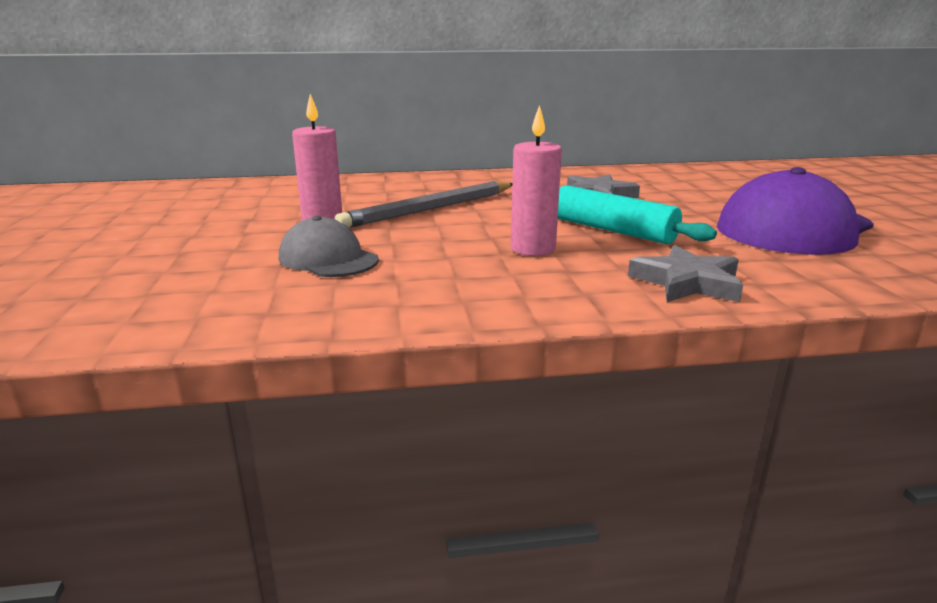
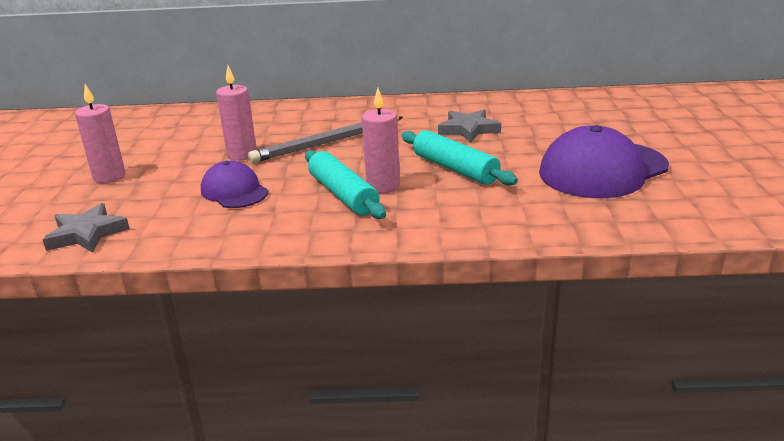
camera: 10 degrees right, 5 degrees up
grey cap [279,216,379,277] -> purple cap [201,161,269,208]
grey star [628,245,743,302] -> grey star moved to [42,203,130,253]
none -> pink candle [75,84,126,183]
none -> turquoise rolling pin [305,150,386,219]

